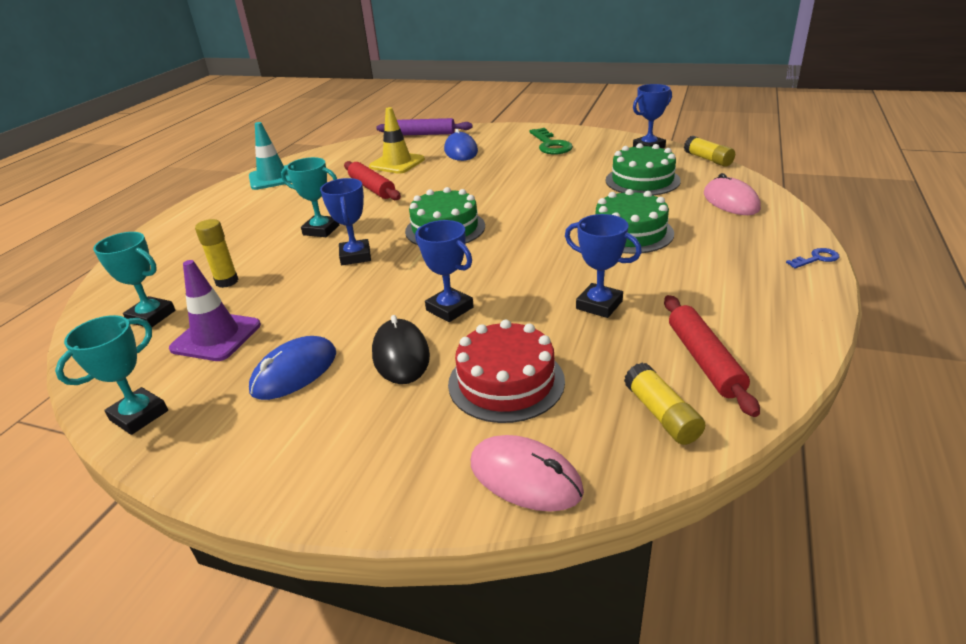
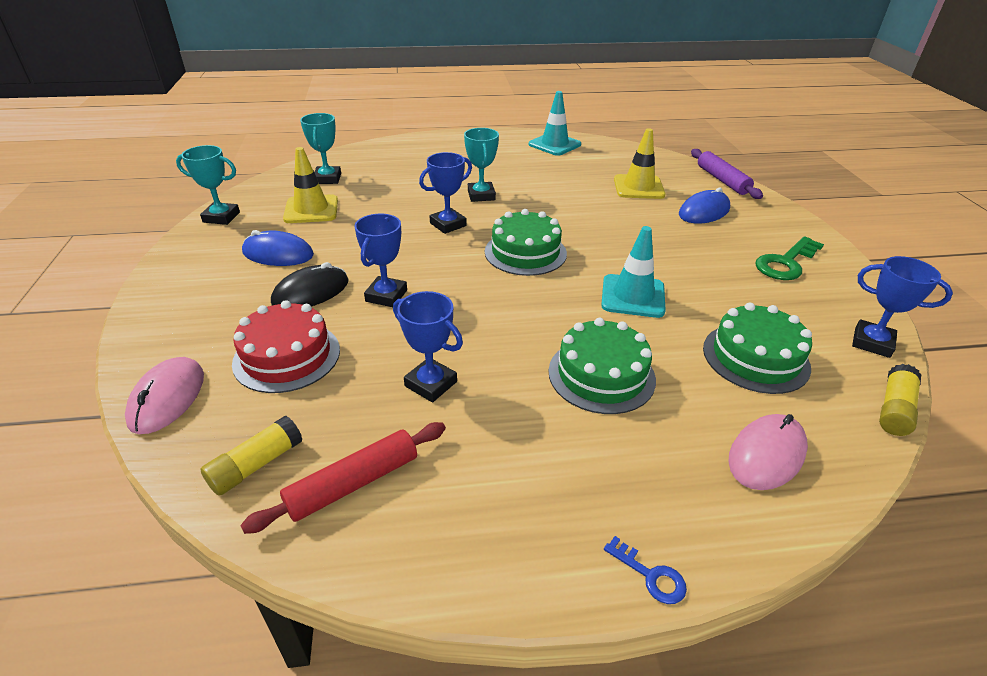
camera: 60 degrees right, 5 degrees up
purple traffic cone [169,260,261,361] -> yellow traffic cone [283,147,338,223]
yellow glue stick [195,219,239,288] -> none
red rolling pin [344,161,401,200] -> none
blue trophy [565,214,642,318] -> blue trophy turned 60 degrees counterclockwise [393,291,463,402]
none -> turquoise traffic cone [601,226,666,318]

